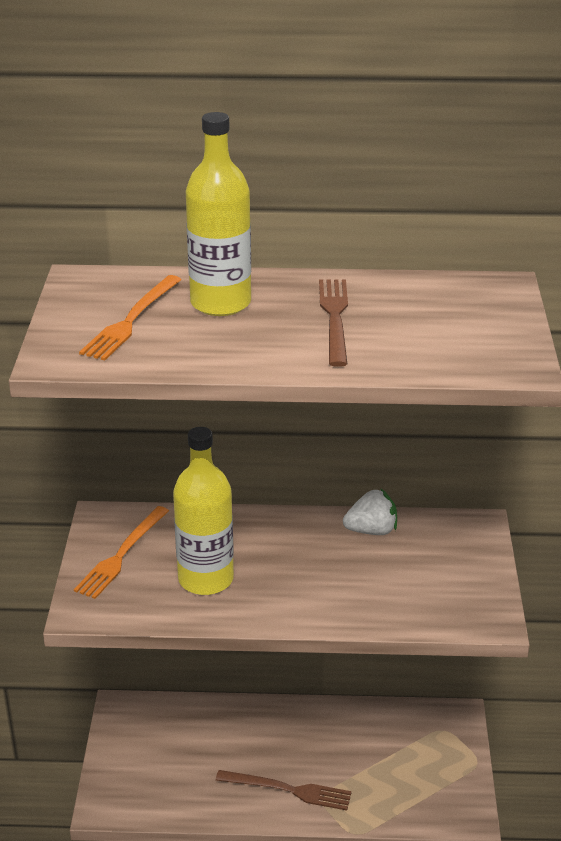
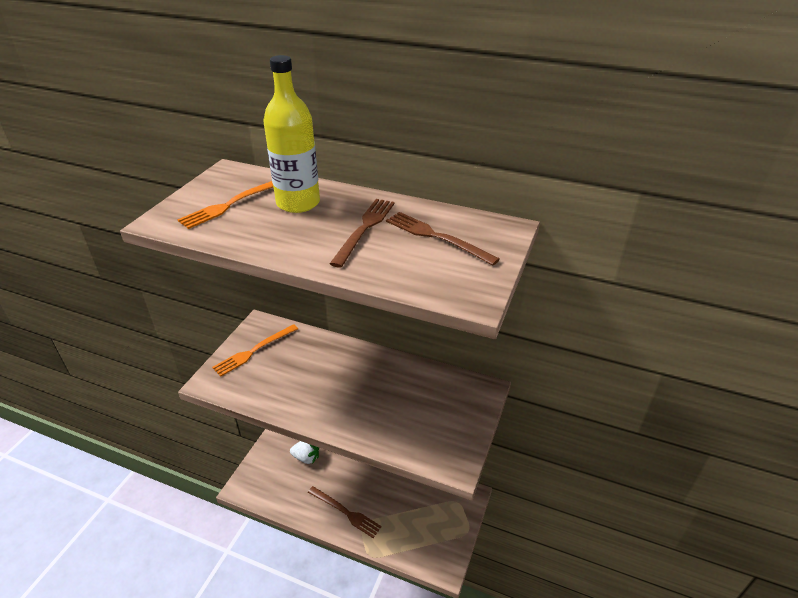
camera: 20 degrees right, 5 degrees up
yellow bottle [173,427,234,595] -> none
white strawberry [343,488,397,535] -> white strawberry moved to [290,441,319,464]
none -> brown fork [386,212,500,266]

